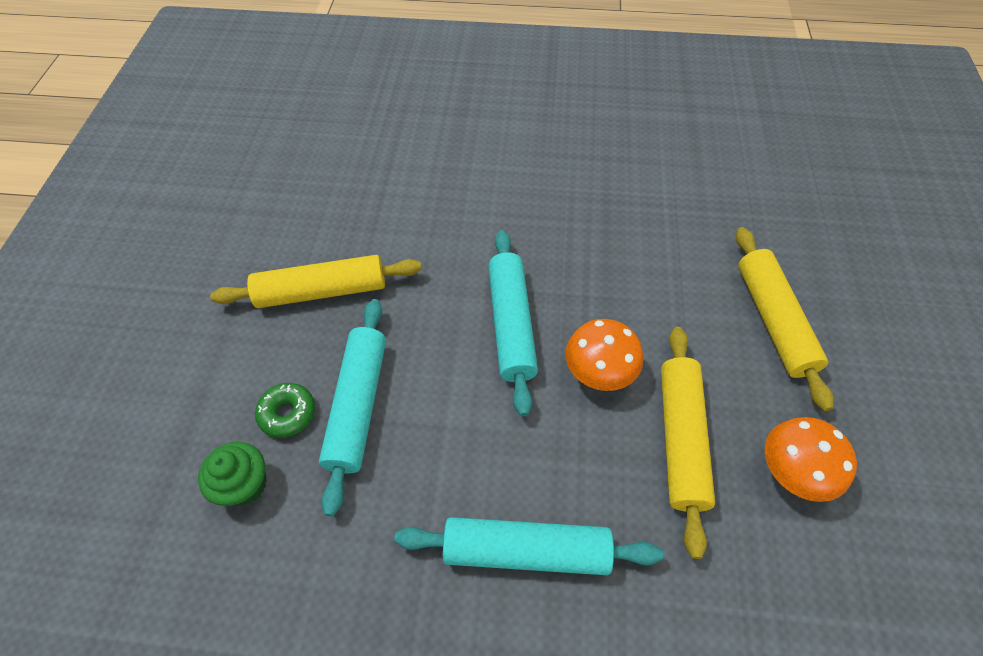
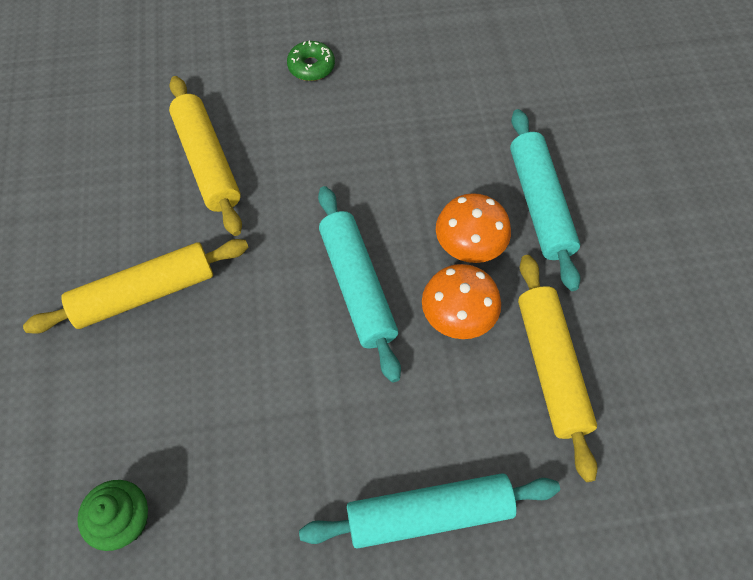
camera: 15 degrees left, 5 degrees up
green donut [255,383,315,438] -> green donut moved to [287,40,335,81]
turquoise rolling pin [319,299,386,516] -> turquoise rolling pin moved to [510,109,580,291]
yellow rolling pin [736,227,834,411] -> yellow rolling pin moved to [169,76,242,236]
orange mushroom [765,417,857,502] -> orange mushroom moved to [436,193,511,263]

